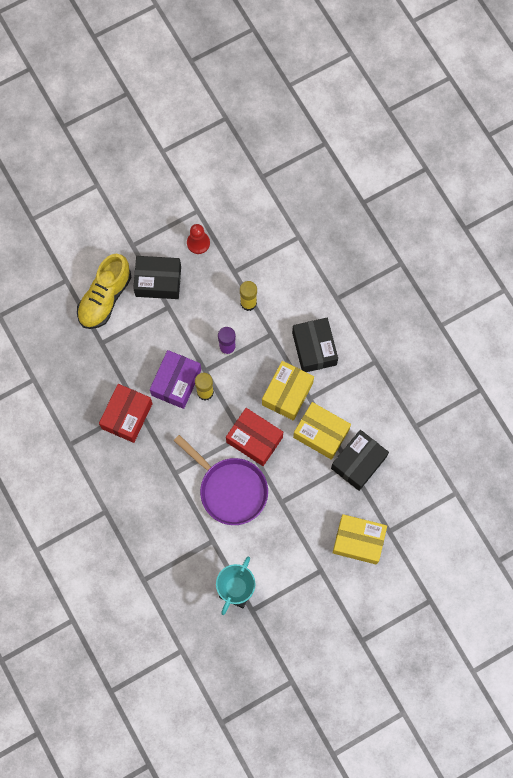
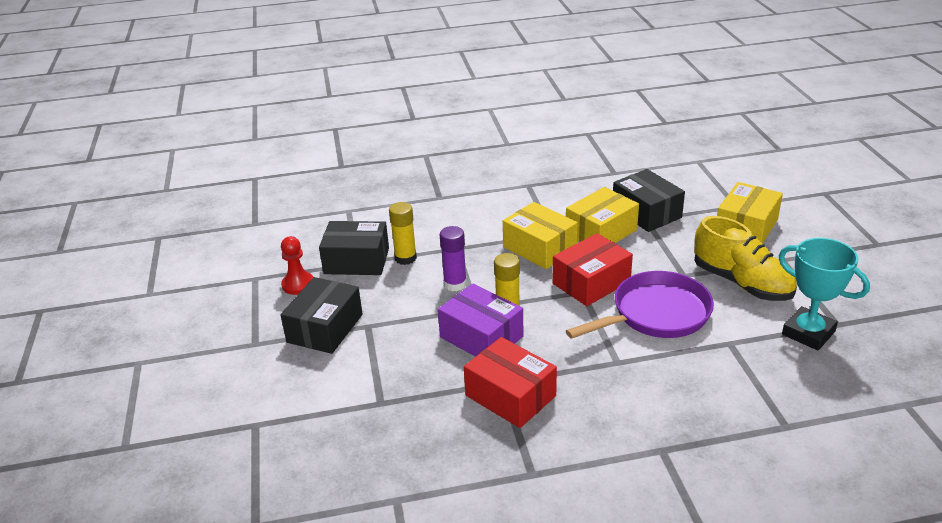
camera: 70 degrees left, 40 degrees down
yellow shoe [77,254,131,329] -> yellow shoe moved to [694,216,797,301]
black box [292,318,338,372] -> black box moved to [319,221,389,275]

